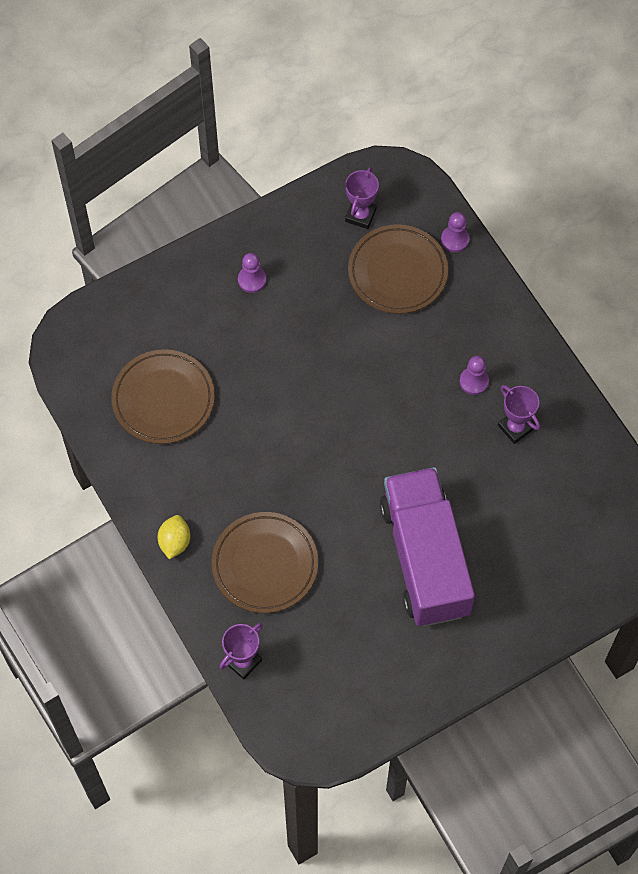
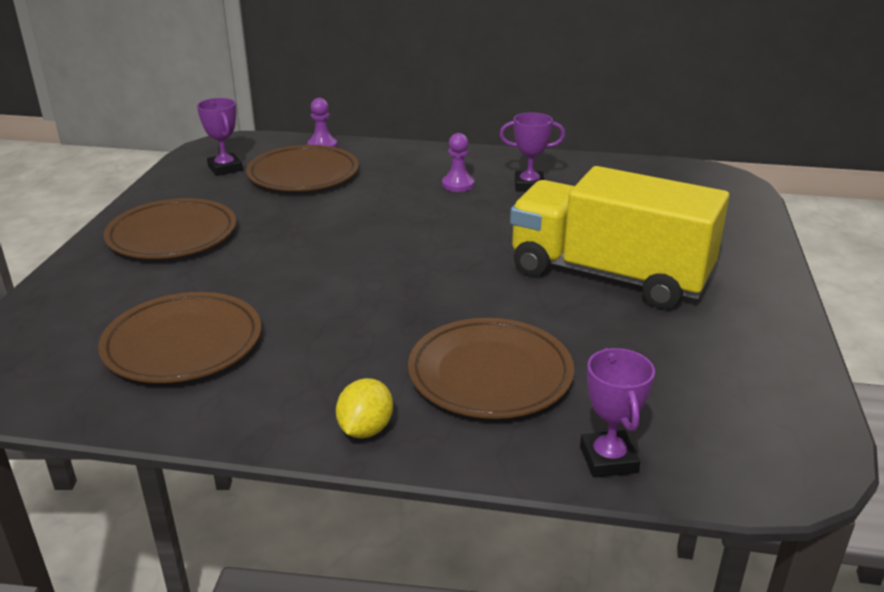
camera: 50 degrees left, 35 degrees down
yellow lemon [158,515,191,559] -> yellow lemon turned 60 degrees clockwise [336,378,393,438]
purple pawn [238,253,266,293] -> brown plate [104,198,236,259]
purple truck [380,467,475,626] -> yellow truck [510,166,730,309]

